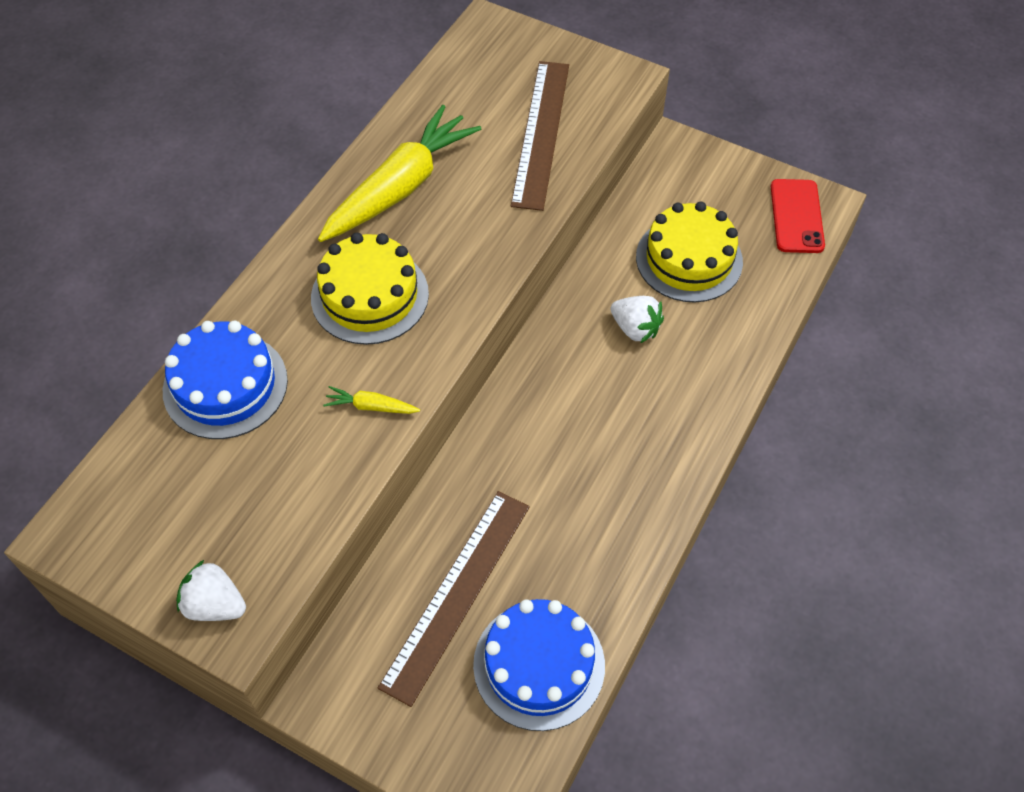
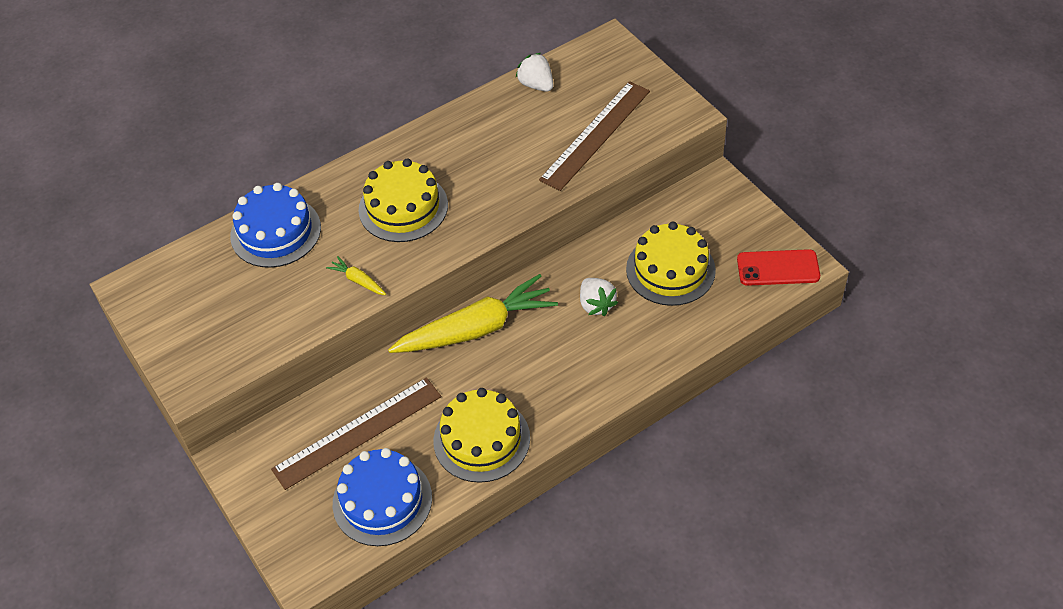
camera: 30 degrees right, 5 degrees down
white strawberry [176,560,246,621] -> white strawberry moved to [516,53,553,92]
yellow carrot [318,105,481,242] -> yellow carrot moved to [388,274,558,353]
red phone [771,179,825,253] -> red phone turned 60 degrees clockwise [737,249,820,286]
none -> yellow cake [433,388,530,483]

